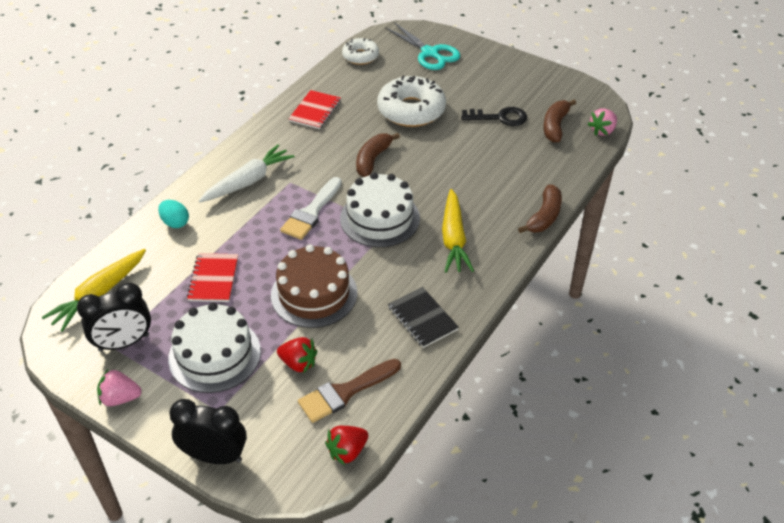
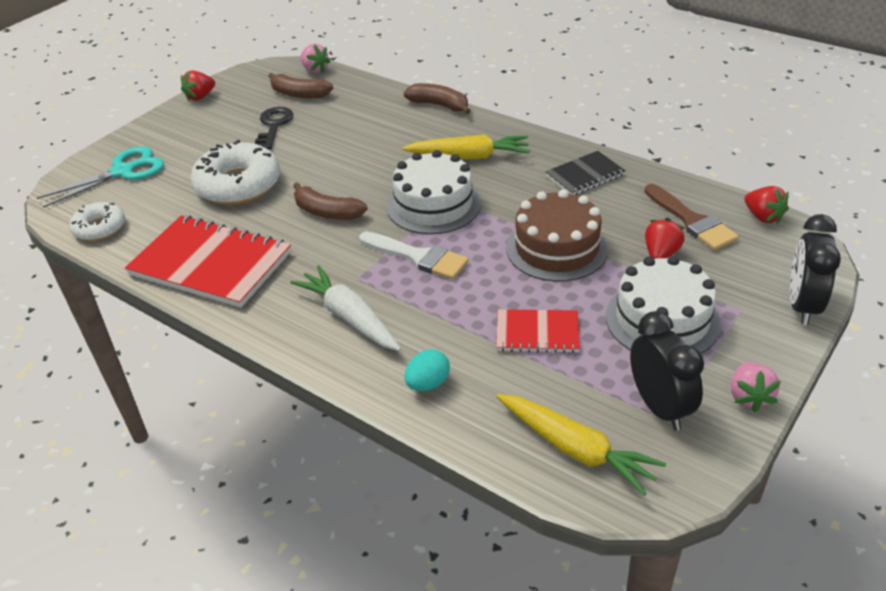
camera: 85 degrees left, 5 degrees down
red notebook [289,90,341,129] -> red notebook [125,215,291,308], size x1.88
none -> red strawberry [181,70,215,101]

